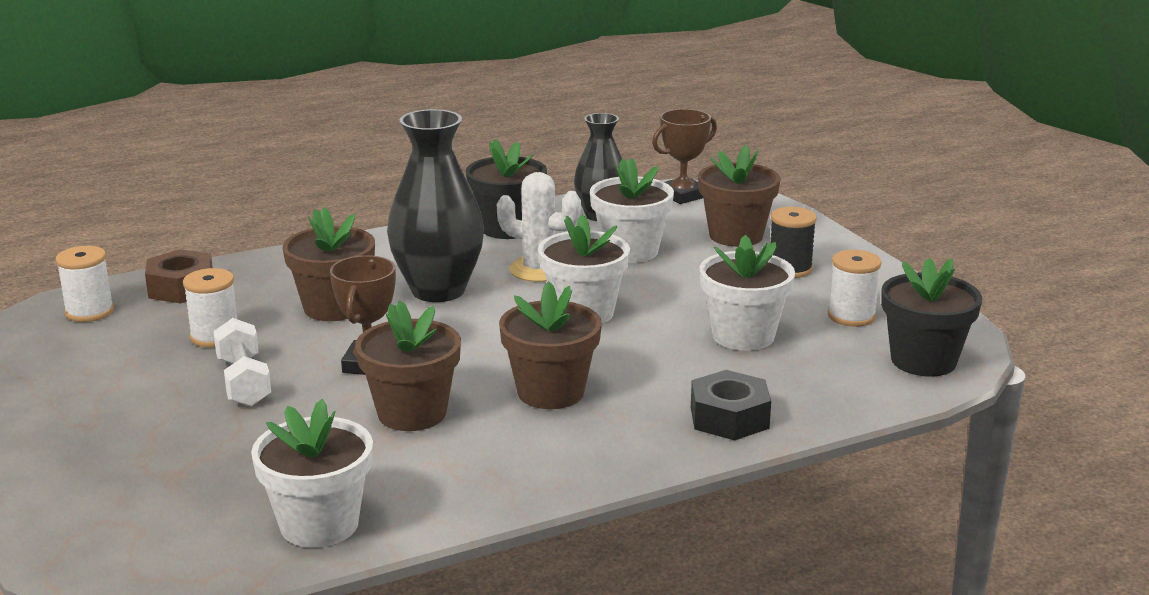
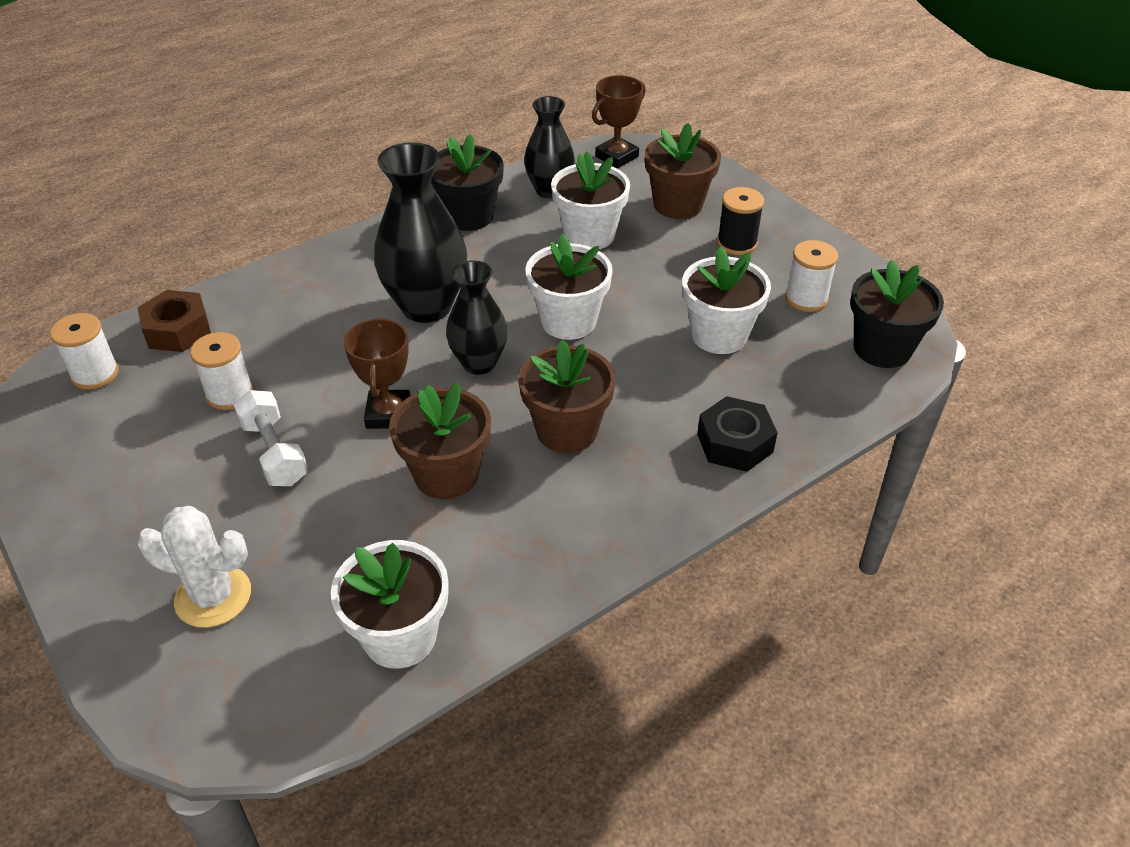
camera: 10 degrees left, 20 degrees up
brown flower pot [283,207,375,321] -> none
white cactus [497,172,581,282] -> white cactus moved to [137,506,251,628]
none -> black vase [446,260,508,375]

